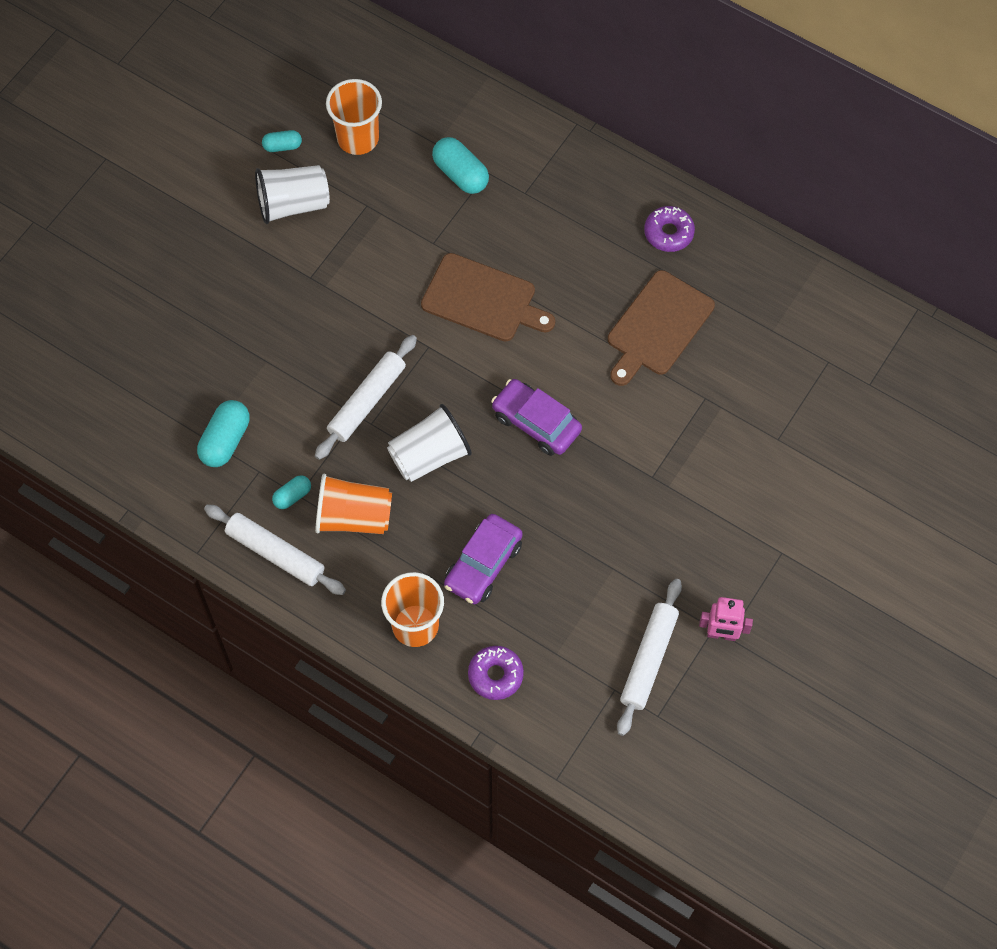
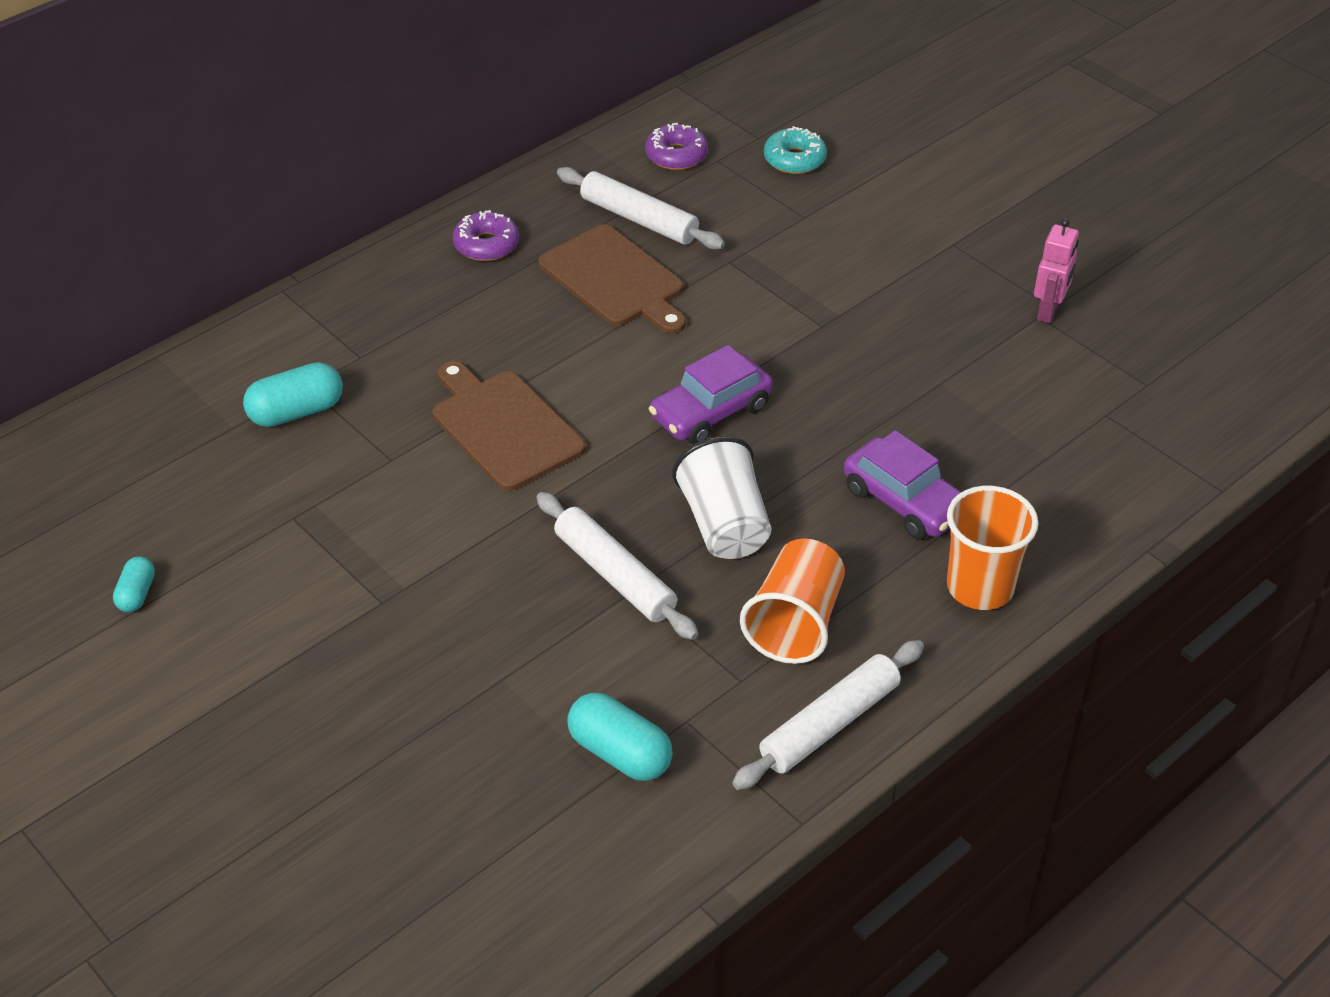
camera: 75 degrees left, 20 degrees down
white cup [255,165,330,224] -> none
turquoise capsule [272,475,311,509] -> none
orange cup [326,79,382,155] -> none
brown cutting board [421,253,555,342] -> brown cutting board turned 75 degrees counterclockwise [432,361,585,491]
purple donut [468,646,524,700] -> purple donut moved to [645,123,708,170]
white rolling pin [617,579,682,736] -> white rolling pin moved to [557,167,725,250]
none -> turquoise donut [764,126,827,174]

